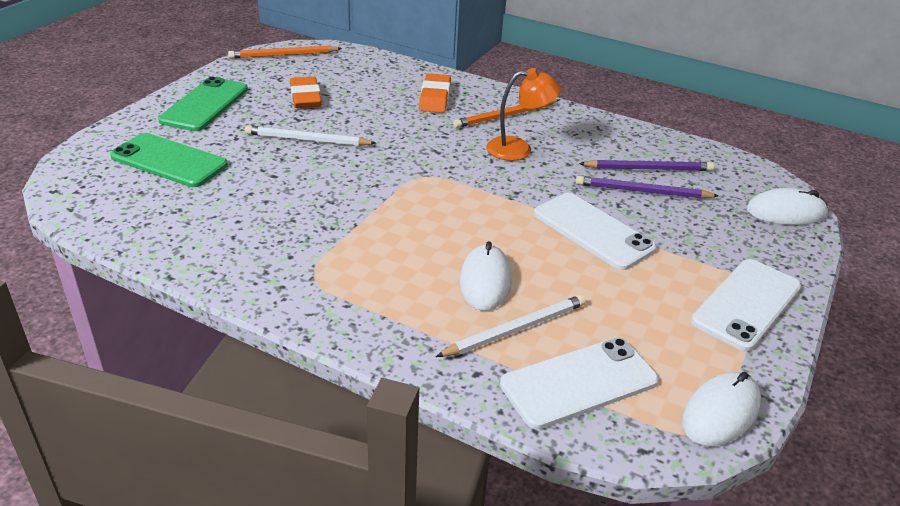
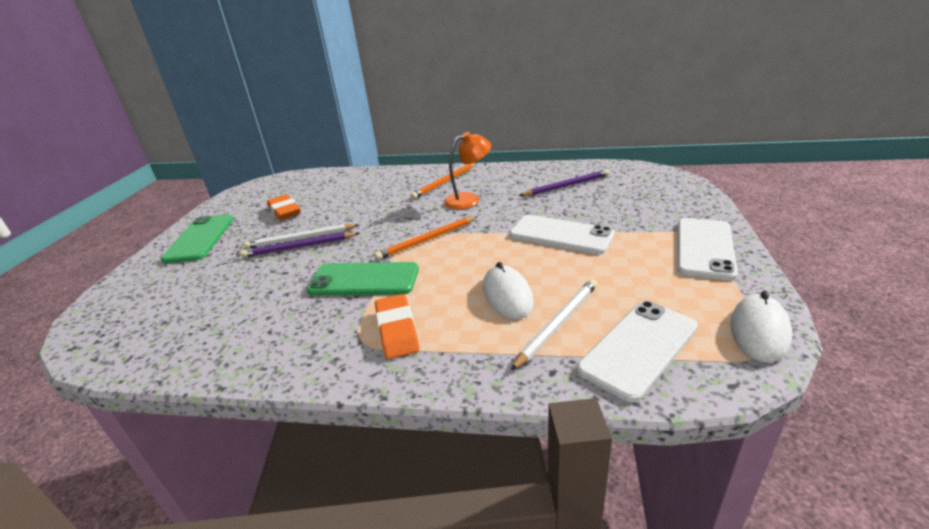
camera: 15 degrees left, 5 degrees down
green phone [110,133,228,187] -> green phone moved to [306,262,419,295]
orange pencil [228,46,342,59] -> orange pencil moved to [374,216,478,260]
orange eraser [419,73,451,113] -> orange eraser moved to [375,294,420,359]
purple pencil [576,176,719,199] -> purple pencil moved to [240,232,360,258]
white mouse [746,188,828,225] -> none

